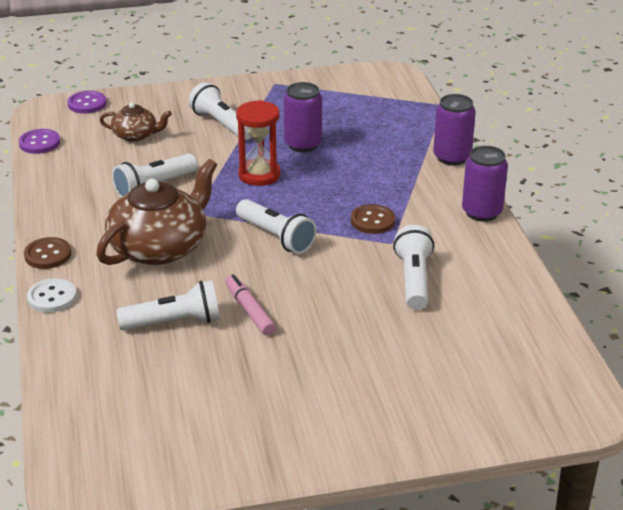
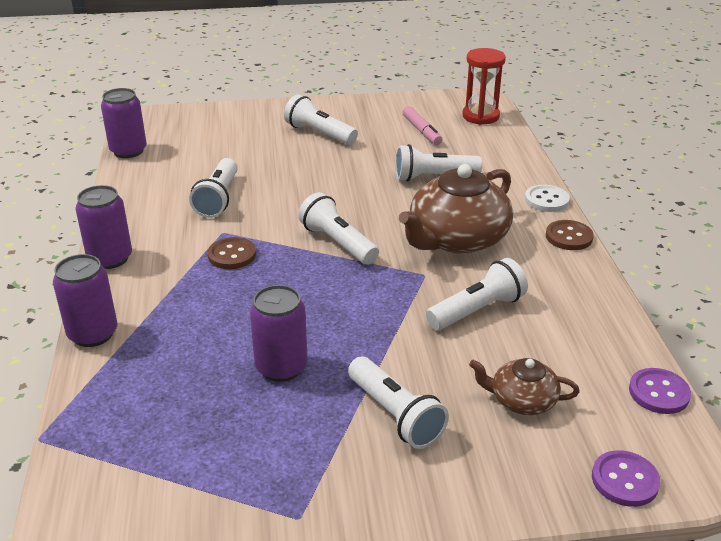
camera: 175 degrees left, 0 degrees up
pink marker [225,274,276,336] -> pink marker moved to [403,106,442,145]
red hourglass [236,100,280,186] -> red hourglass moved to [462,48,506,125]
none -> purple can [101,88,147,158]
none -> white flashlight [284,95,358,145]

